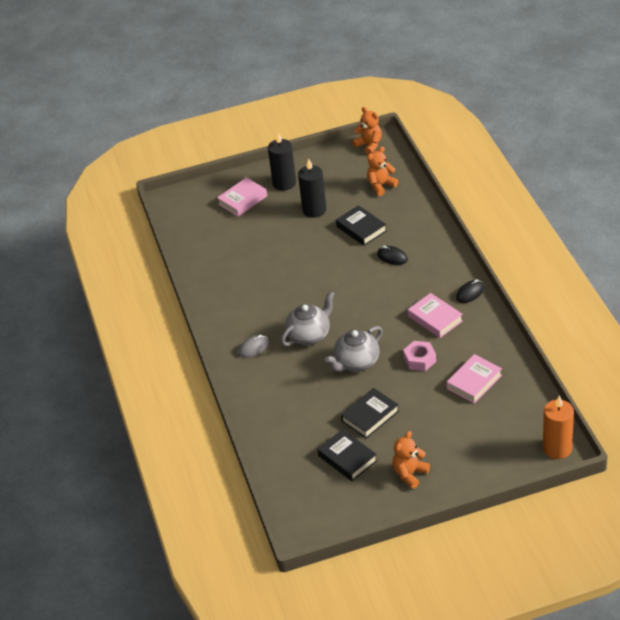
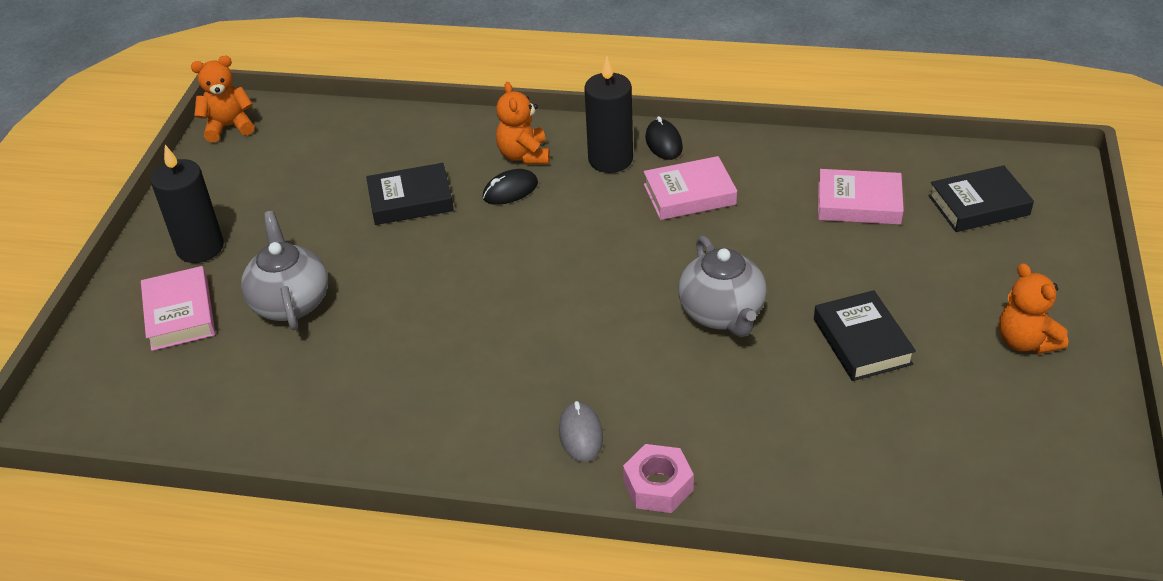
camera: 65 degrees left, 0 degrees up
grey teapot [281,291,335,346] -> grey teapot moved to [241,211,328,330]
black candle [298,158,327,218] -> black candle moved to [584,56,633,173]
black book [317,429,377,481] -> black book moved to [928,165,1034,232]
orange teddy bear [367,146,398,196] -> orange teddy bear moved to [496,82,550,164]
pink nut [403,341,436,371] -> pink nut moved to [623,444,694,513]
pink book [446,354,502,404] -> pink book turned 60 degrees counterclockwise [818,169,904,225]
orange candle [543,395,574,459] -> none

